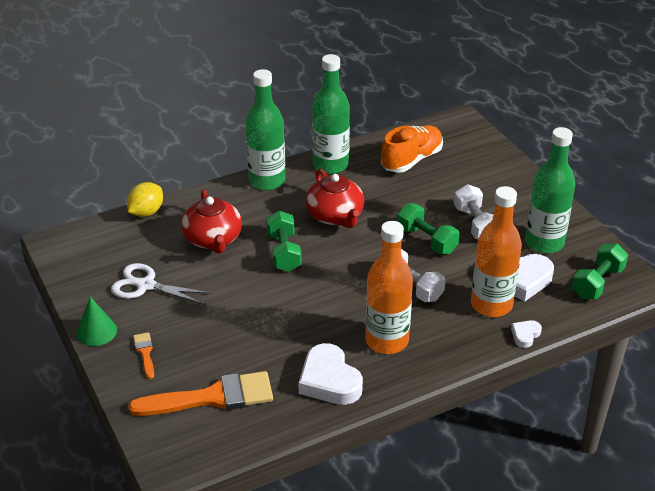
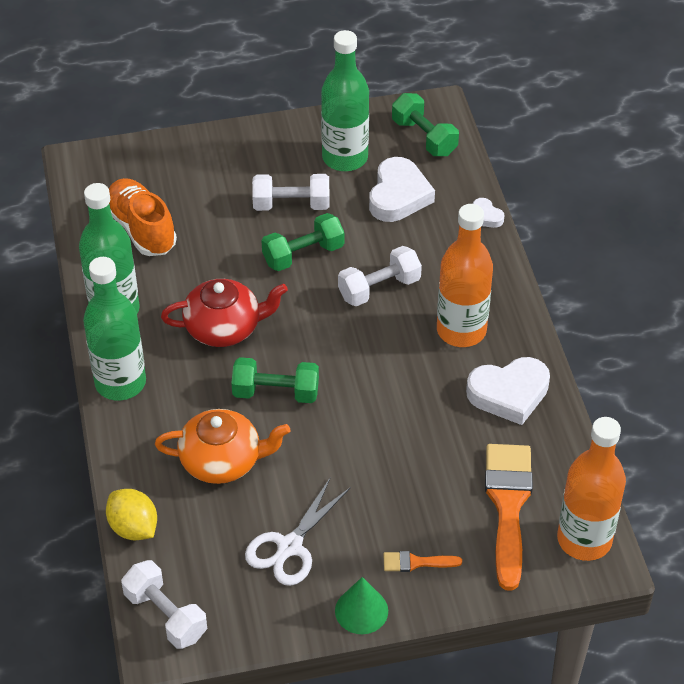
camera: 75 degrees left, 10 degrees up
red teapot [181,190,242,254] -> orange teapot [155,409,290,484]
orange bottle [471,186,522,317] -> orange bottle moved to [557,417,626,561]
none -> white dumbbell [121,560,207,649]

